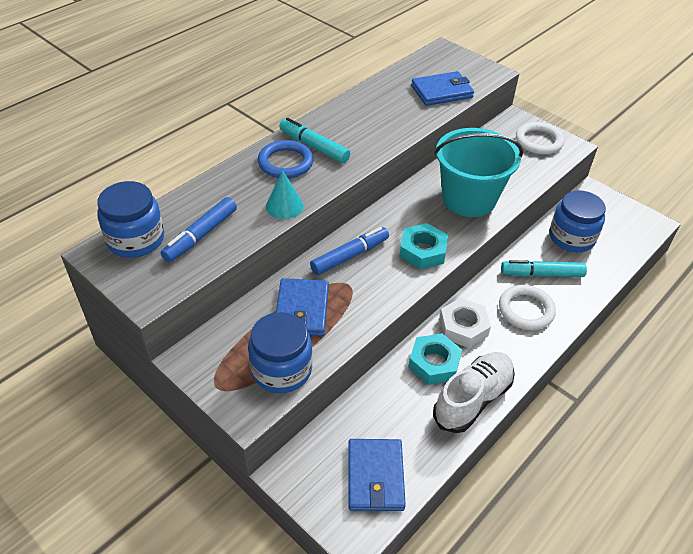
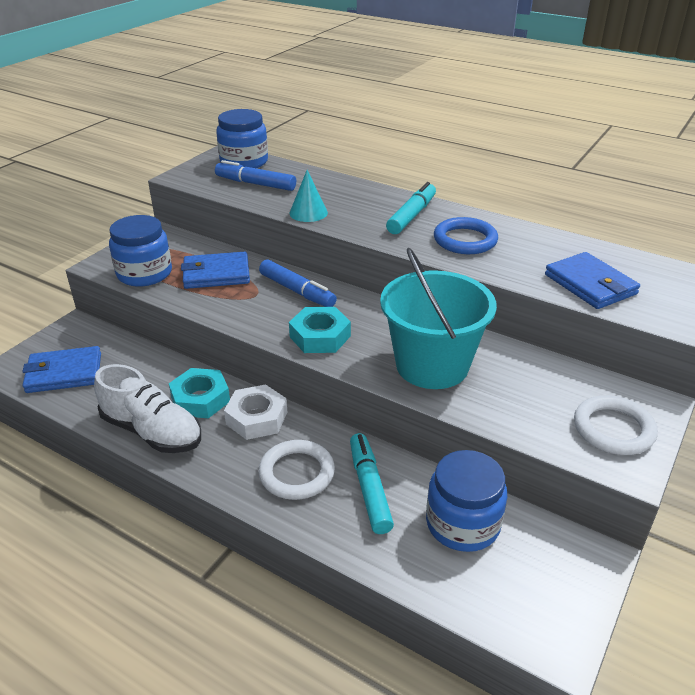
camera: 80 degrees right, 10 degrees down
blue ring [258,140,313,179] -> blue ring moved to [434,217,498,254]

